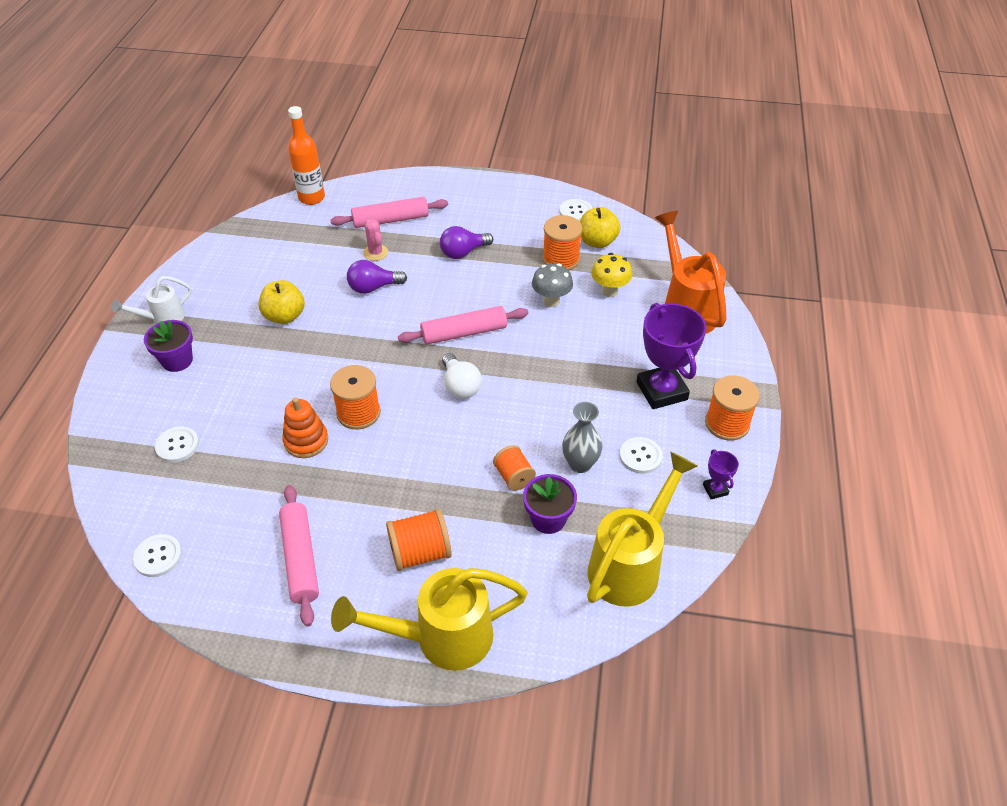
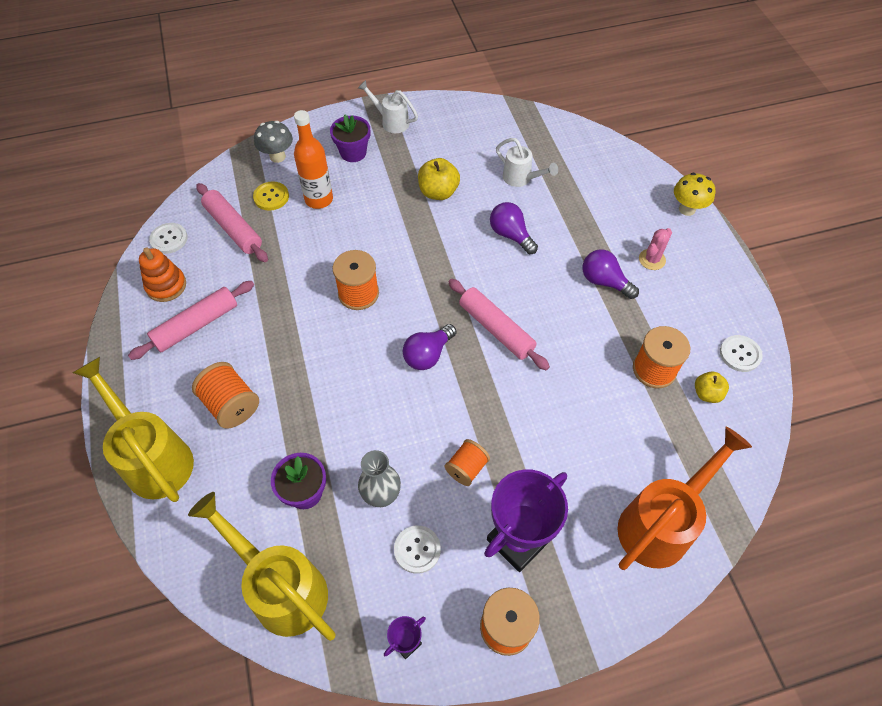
camera: 65 degrees right, 10 degrees up
white button [155,426,199,463] -> yellow button [253,181,289,210]
orange stacking toy [282,397,328,458] -> orange stacking toy moved to [139,247,186,302]
orange bottle [288,106,325,205] -> orange bottle moved to [294,110,333,209]
pink rolling pin [331,197,448,228] -> pink rolling pin moved to [196,183,268,262]
pink cactus [363,219,388,261] -> pink cactus moved to [639,228,672,270]
white light bulb [442,353,482,399] -> purple light bulb [403,324,456,370]
orange spool [493,445,536,491] -> orange spool moved to [445,439,490,486]
grey mushroom [532,263,573,307] -> grey mushroom moved to [254,121,293,163]
yellow apple [580,207,621,248] -> yellow apple [695,372,729,403], size x0.64
yellow watering can [587,452,698,607] -> yellow watering can turned 150 degrees counterclockwise [188,492,336,641]
yellow mushroom [591,253,632,297] -> yellow mushroom moved to [674,173,715,216]
none -> white watering can [496,138,558,187]

